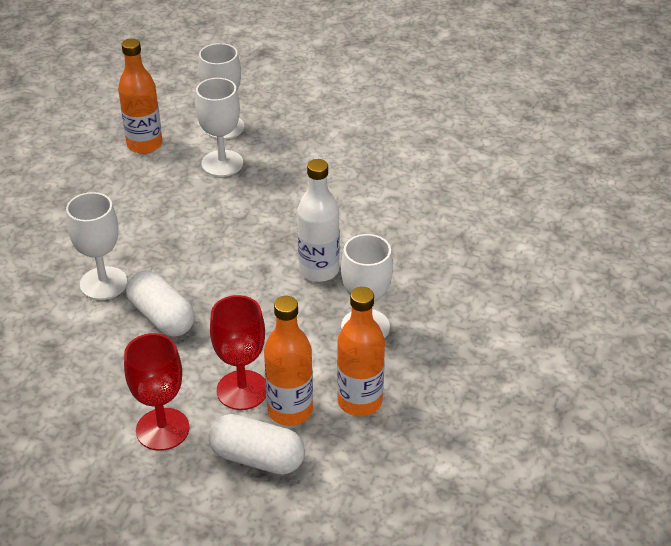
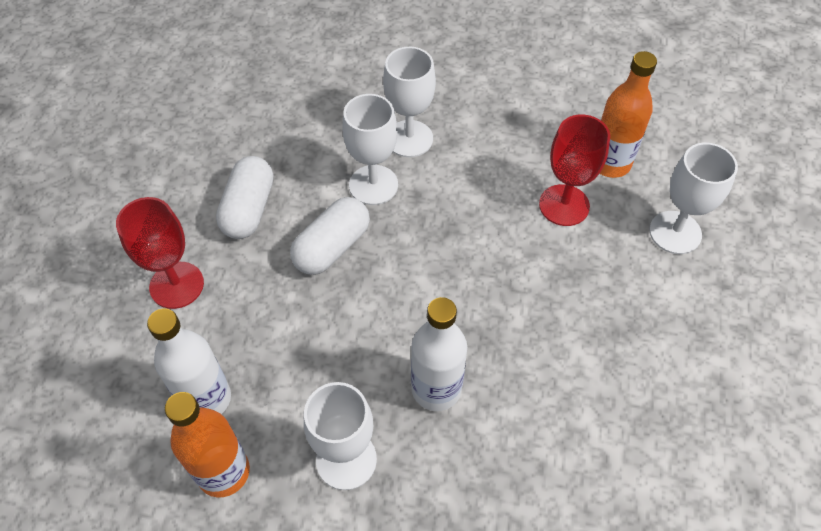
camera: 80 degrees right, 15 degrees up
white goblet [195,78,243,177] -> white goblet moved to [383,47,436,157]
white capsule [209,414,305,475] -> white capsule moved to [216,156,273,239]
red goblet [210,295,266,410] -> red goblet moved to [539,115,610,226]
orange bottle [264,296,313,426] -> white bottle [147,308,231,414]

